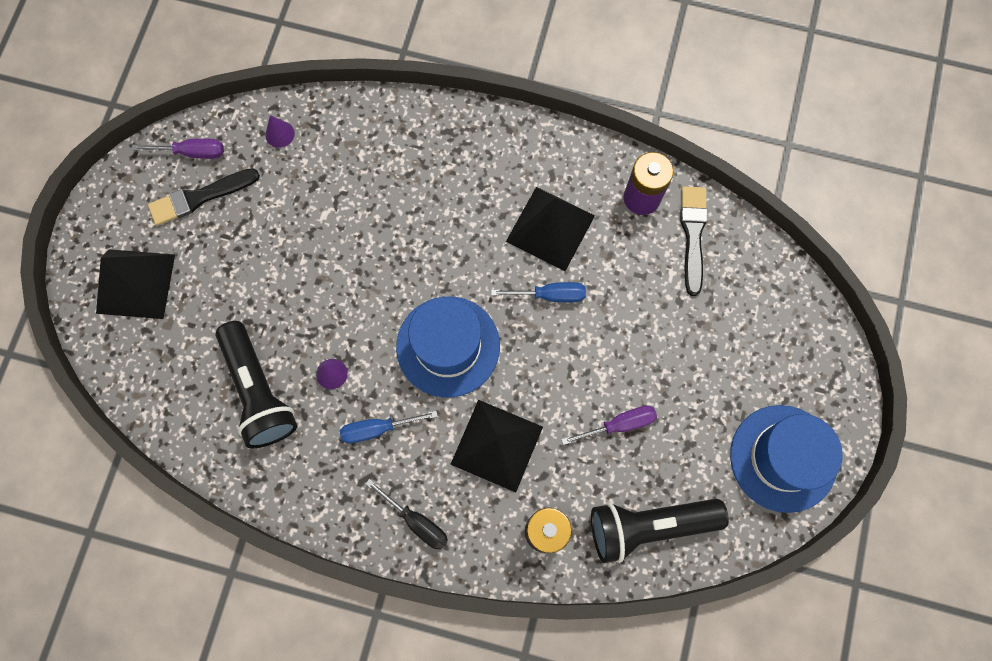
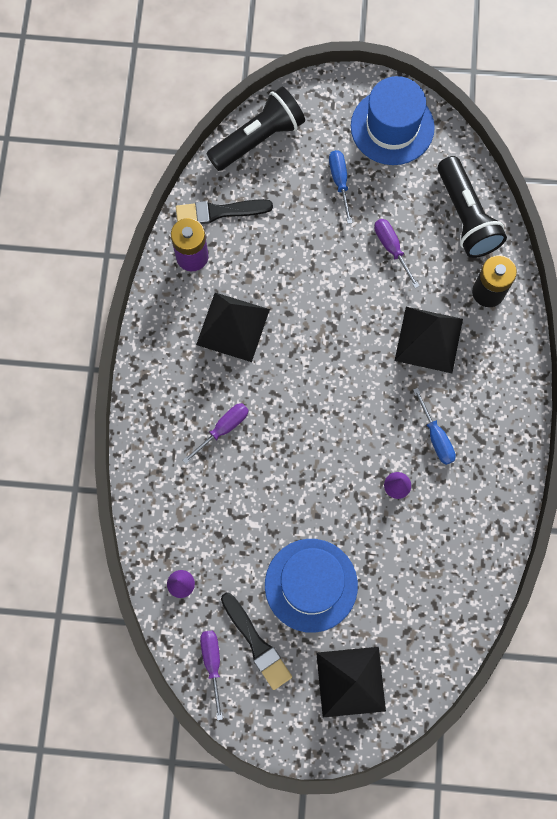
camera: 100 degrees left, 0 degrees up
black flashlight [216,321,297,448] -> black flashlight moved to [207,87,305,171]
black screwdriver [365,479,448,549] -> none
blue hat [396,296,500,397] -> blue hat moved to [265,539,358,633]
blue screwdriver [491,282,586,302] -> blue screwdriver moved to [329,150,353,224]
none -> purple screwdriver [183,403,249,464]

